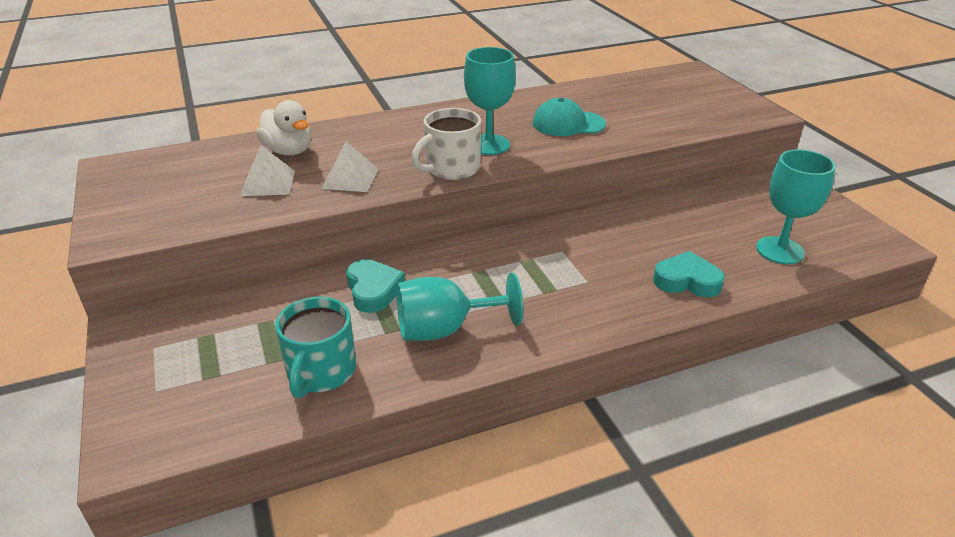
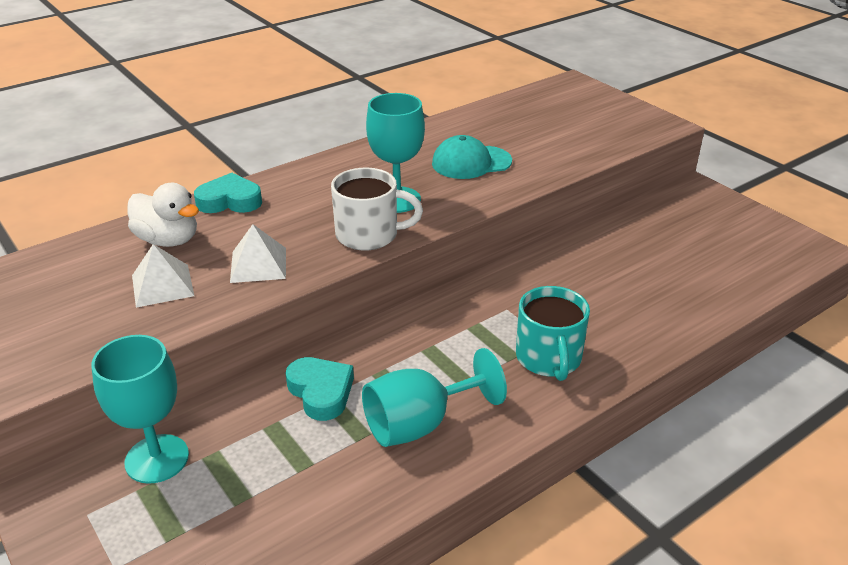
camera: 15 degrees left, 0 degrees up
turquoise mug [275,297,356,398] -> turquoise mug moved to [516,286,590,381]
white mug [412,108,481,180] -> white mug turned 120 degrees counterclockwise [331,168,423,251]
turquoise heart [653,251,725,297] -> turquoise heart moved to [194,173,262,213]
turquoise goblet [756,150,835,264] -> turquoise goblet moved to [91,335,189,484]

